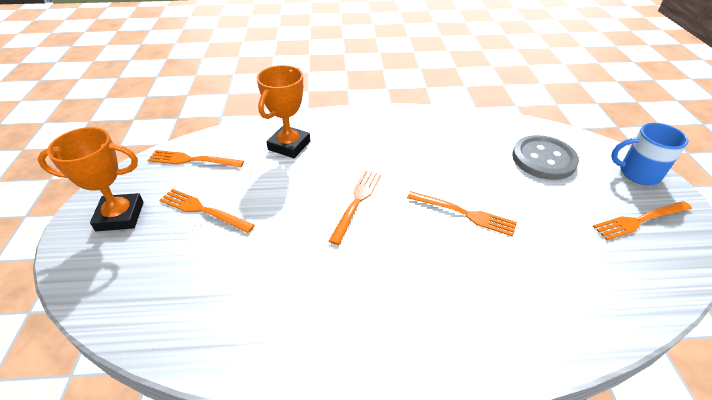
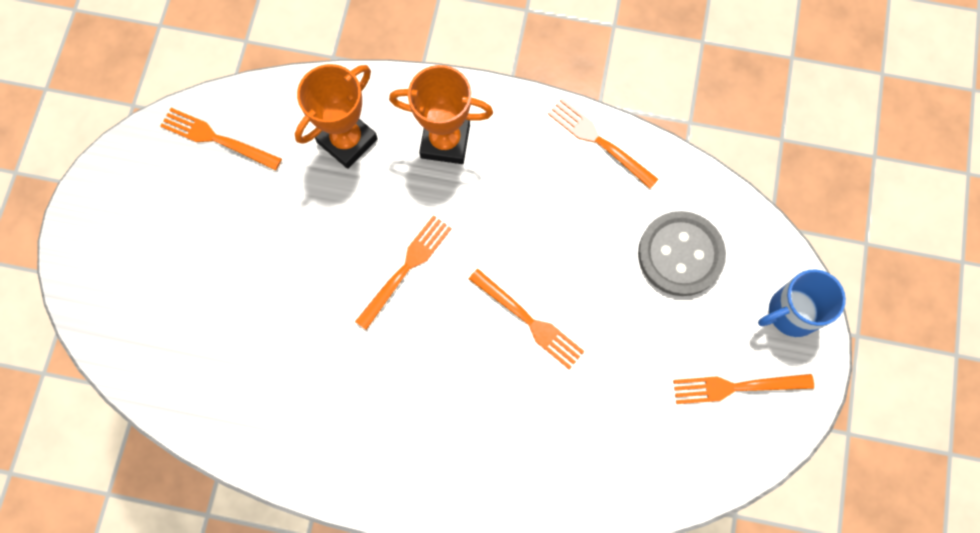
camera: 15 degrees right, 30 degrees up
orange trophy [37,127,144,231] -> orange trophy moved to [389,65,493,164]
orange fork [159,189,255,233] -> orange fork moved to [548,98,659,189]
blue mug [611,123,688,185] -> blue mug turned 45 degrees counterclockwise [758,269,846,337]

